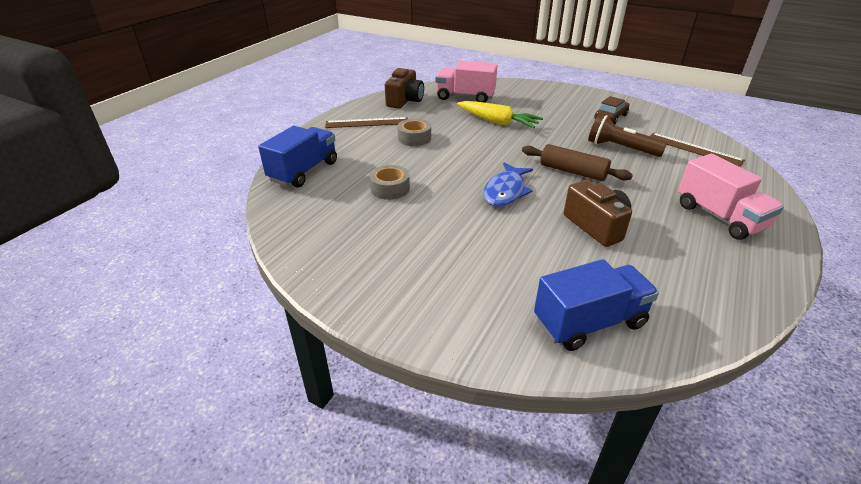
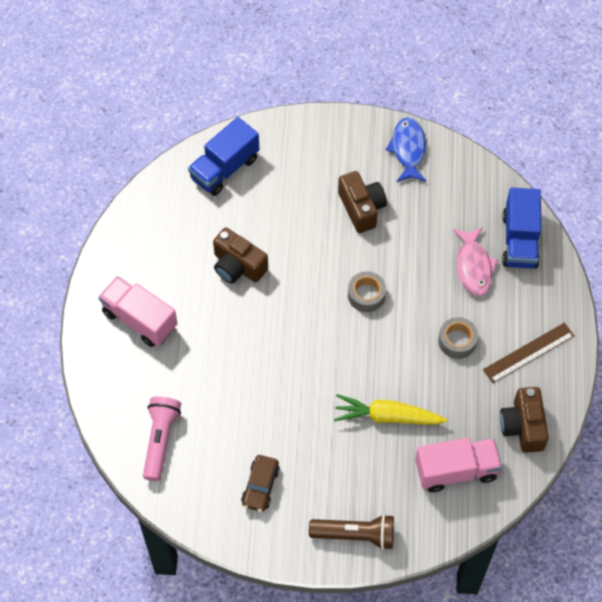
camera: 155 degrees right, 25 degrees up
grey tape [369,165,410,200] -> grey tape moved to [348,271,386,312]
blue fish [483,163,533,207] -> blue fish moved to [386,117,426,182]
brown rolling pin [522,144,633,181] -> none
brown flashlight [588,114,667,157] -> brown flashlight moved to [309,514,394,550]
brown ruler [650,133,745,167] -> pink flashlight [143,396,181,481]
none -> brown camera [338,171,387,233]
none -> pink fish [453,227,498,296]

